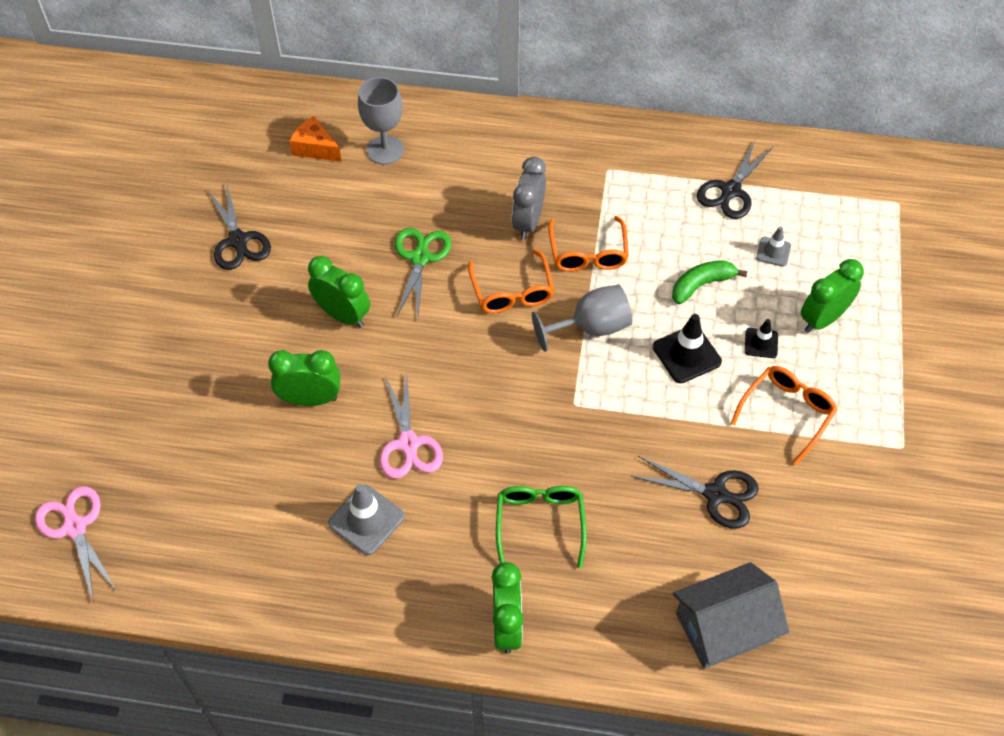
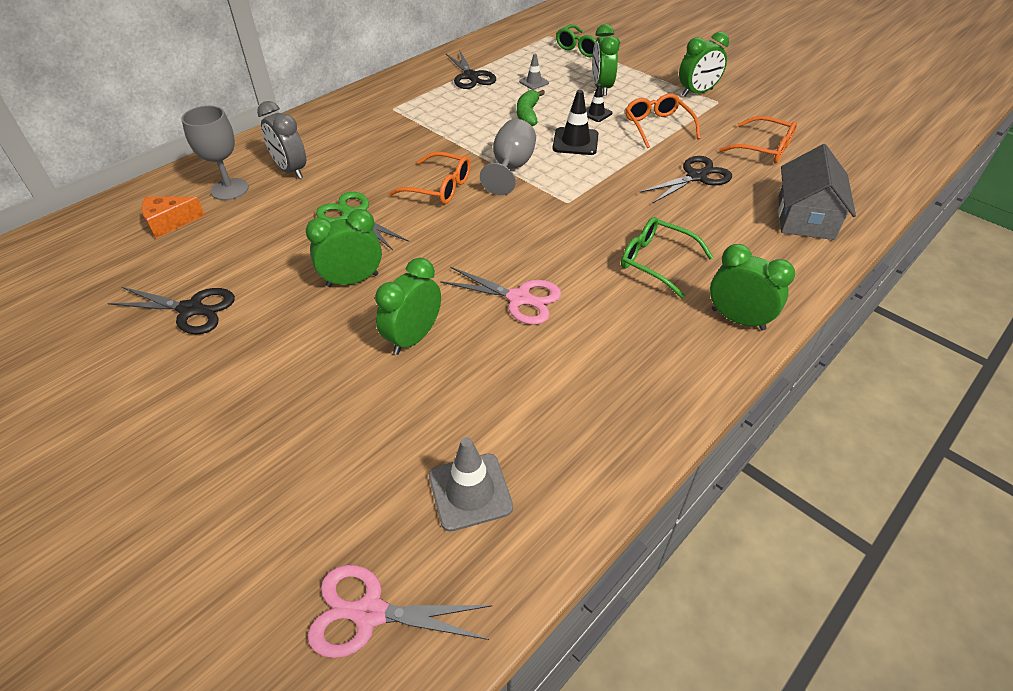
camera: 55 degrees left, 10 degrees down
grey traffic cone [328,484,405,555] -> grey traffic cone moved to [429,437,513,531]
grey clock [512,157,546,240] -> grey clock moved to [257,101,306,179]
orange glasses [548,216,629,272] -> orange glasses moved to [719,116,797,164]
none -> green glasses [556,24,621,58]
none -> green clock [679,32,729,97]

